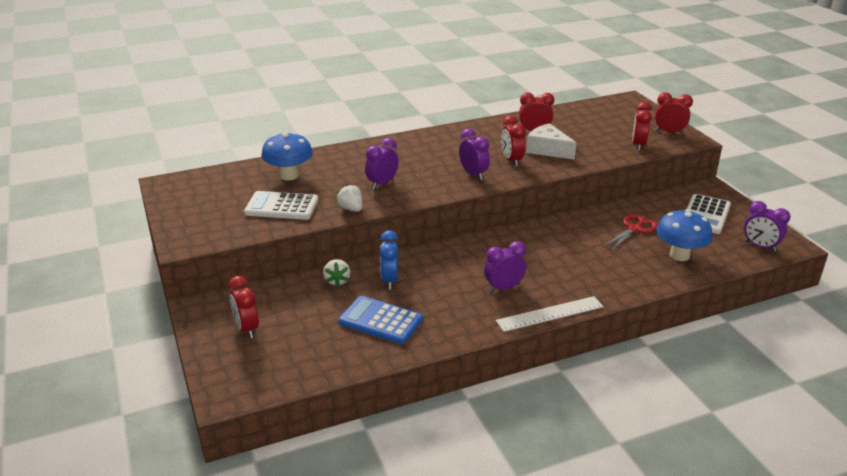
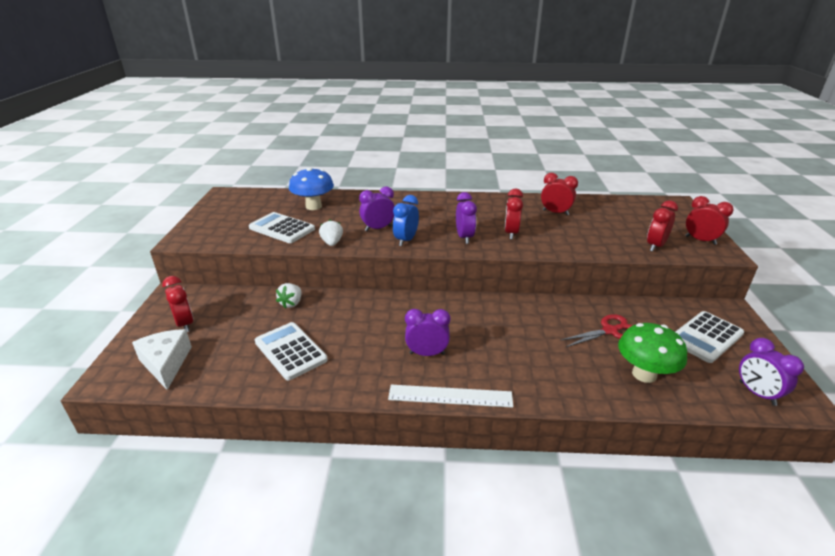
camera: 25 degrees right, 0 degrees up
red clock [228,276,259,339] -> red clock turned 150 degrees clockwise [162,276,193,332]
blue calculator [339,296,423,344] -> white calculator [255,322,328,380]
blue clock [380,230,398,289] -> blue clock moved to [393,195,419,246]
white cheese [526,123,576,160] -> white cheese moved to [132,329,192,390]
blue mushroom [656,209,712,261] -> green mushroom [618,323,687,383]

